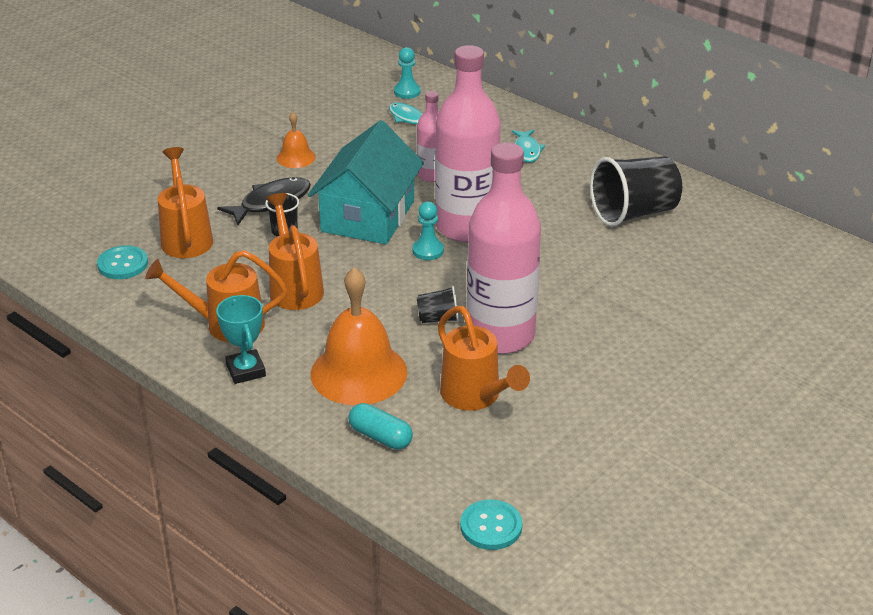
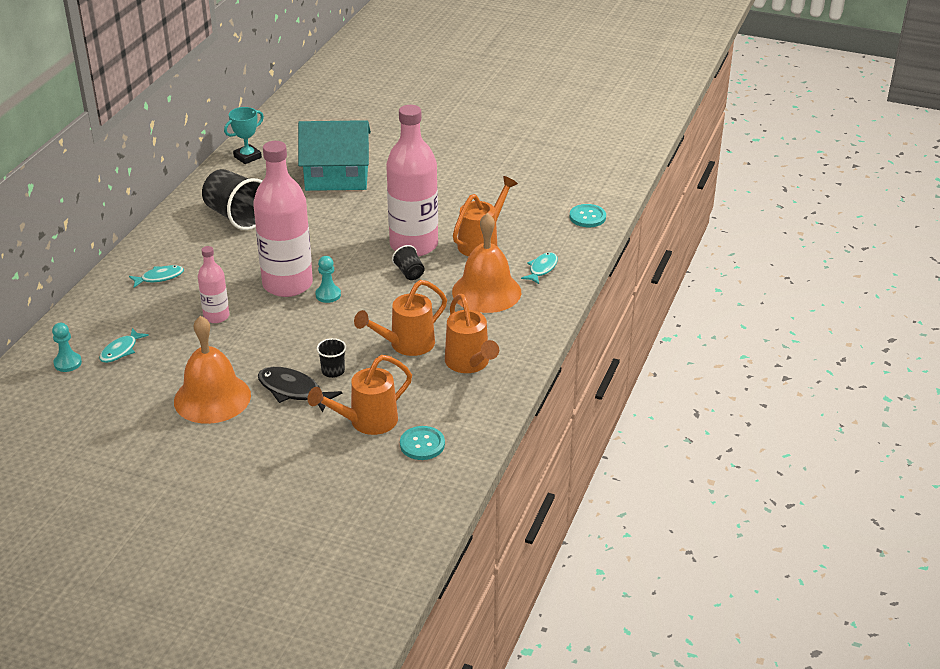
camera: 110 degrees left, 0 degrees up
turquoise trophy [216,295,266,384] -> turquoise trophy moved to [224,107,264,164]
orange bell [277,112,316,168] -> orange bell [174,316,251,424], size x2.03
turquoise house [308,120,424,244] -> turquoise house moved to [298,120,371,191]
turquoise capsule [348,403,413,450] -> turquoise fish [521,252,558,284]

